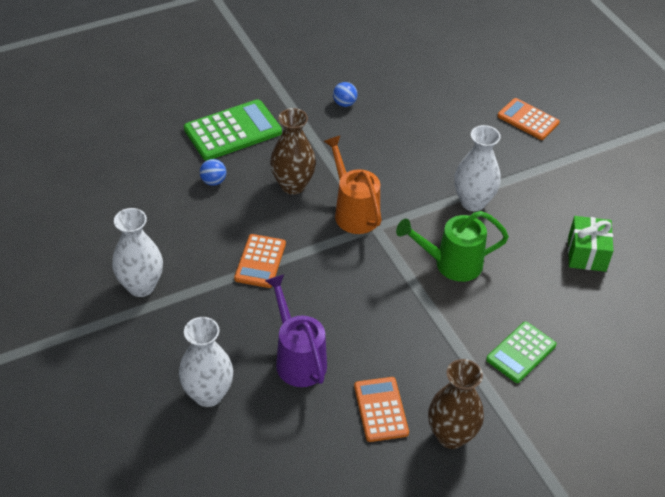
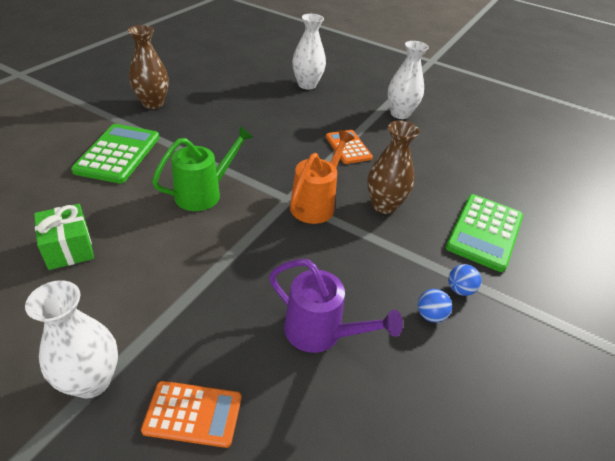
camera: 145 degrees right, 5 degrees down
blue ball [200,159,226,186] -> blue ball moved to [448,264,481,296]
purple watering can [265,274,327,387] -> purple watering can moved to [269,259,403,353]
orange watering can [324,135,382,234] -> orange watering can turned 90 degrees counterclockwise [290,130,354,224]
orange calculator [354,377,409,442] -> none
white vase [454,125,501,211] -> white vase moved to [25,280,118,398]
green calculator [486,321,556,383] -> green calculator [71,124,159,184], size x1.55

